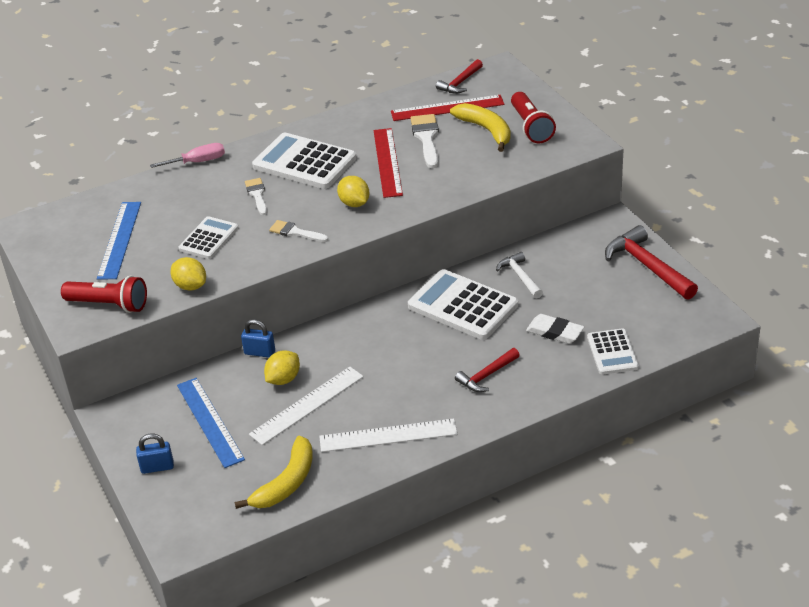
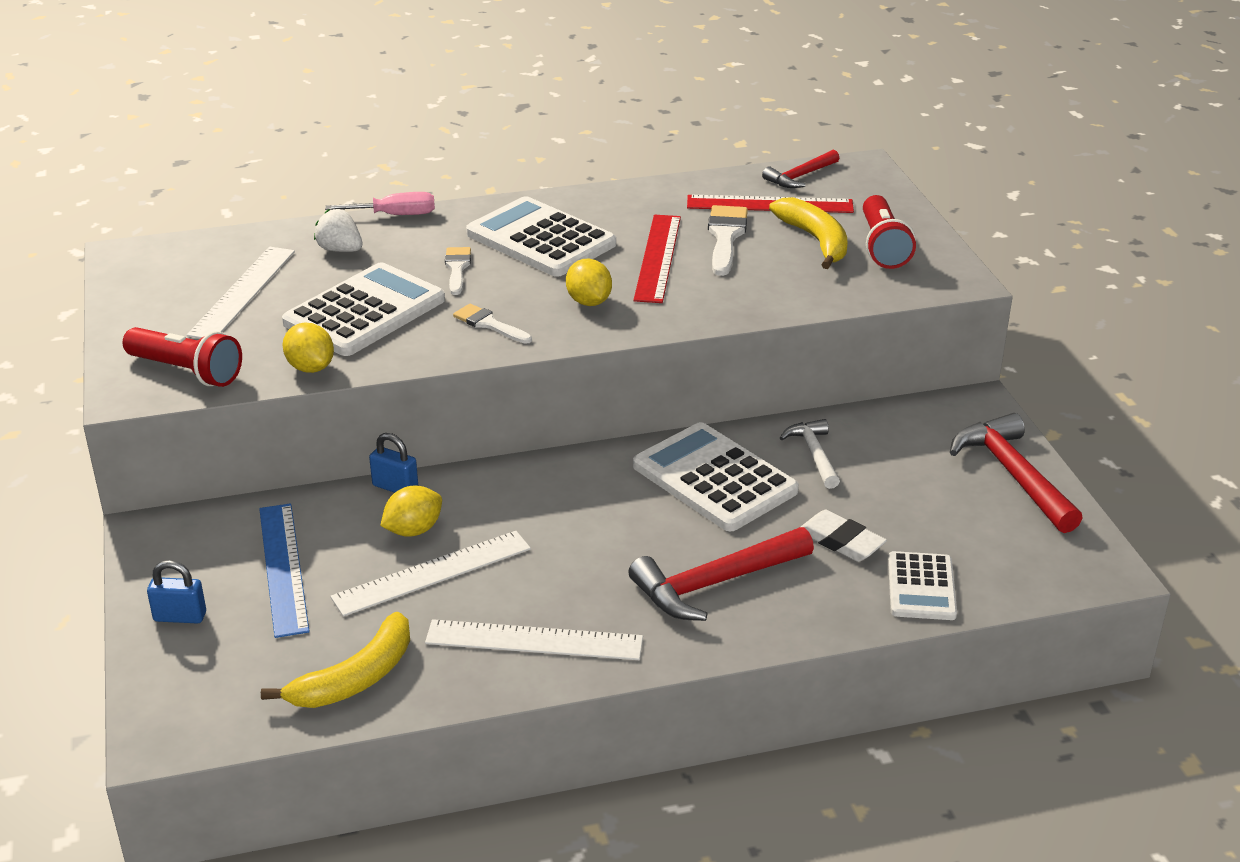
camera: 10 degrees right, 5 degrees down
blue ruler [97,202,141,280] -> white ruler [187,247,295,339]
white calculator [179,216,239,259] -> white calculator [282,262,445,356], size x1.70
red hammer [455,348,520,392] -> red hammer [629,527,814,621], size x1.68
none -> white strawberry [314,209,362,252]

